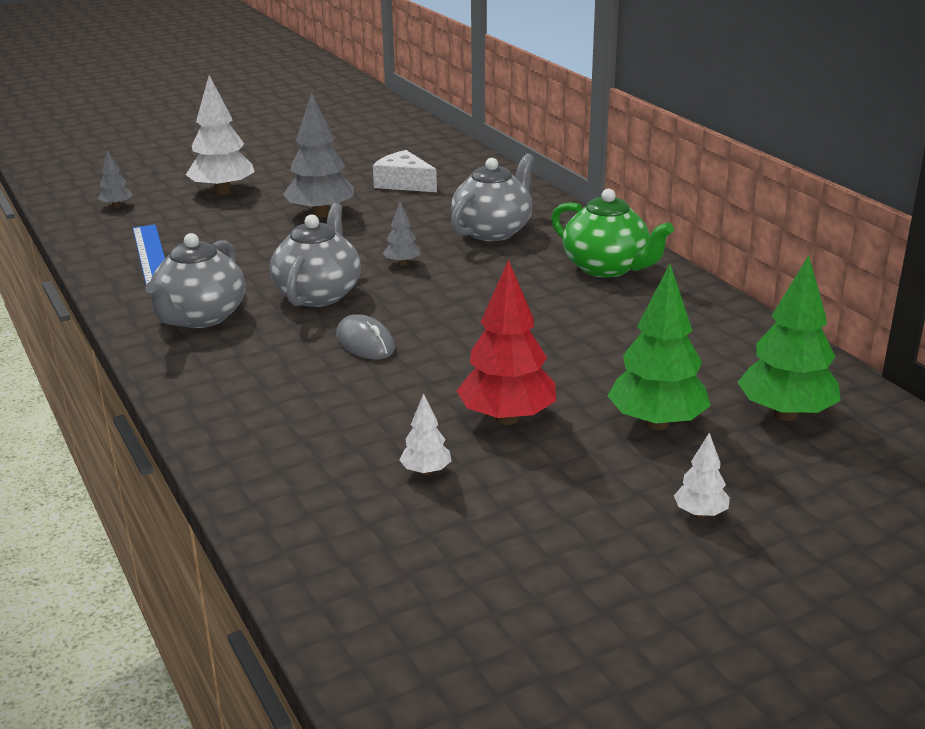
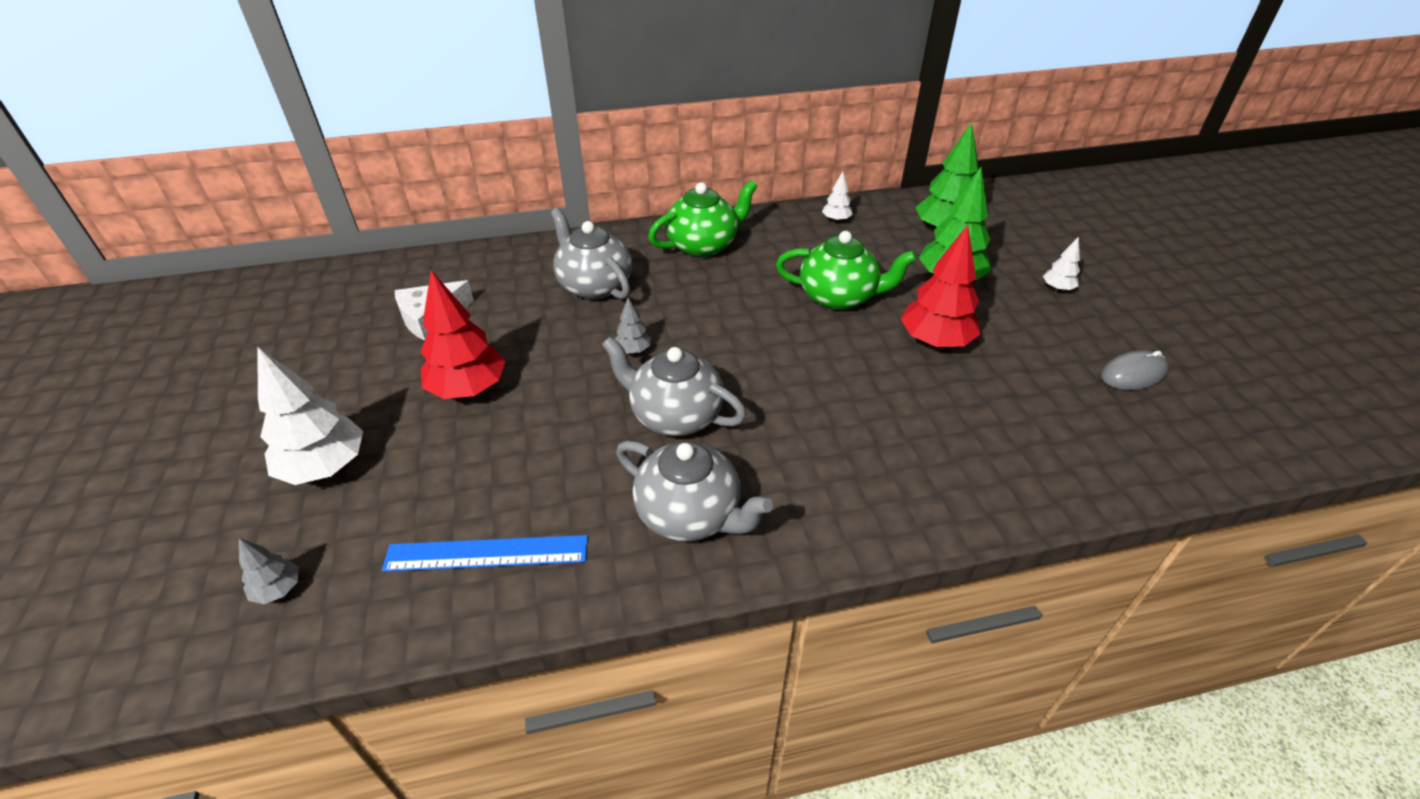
camera: 75 degrees left, 15 degrees up
grey tree [283,93,354,218] -> red tree [421,270,505,399]
grey mouse [336,314,395,360] -> grey mouse moved to [1101,350,1169,390]
white tree [399,393,452,475] -> white tree moved to [822,171,853,222]
none -> green teapot [776,231,917,310]

